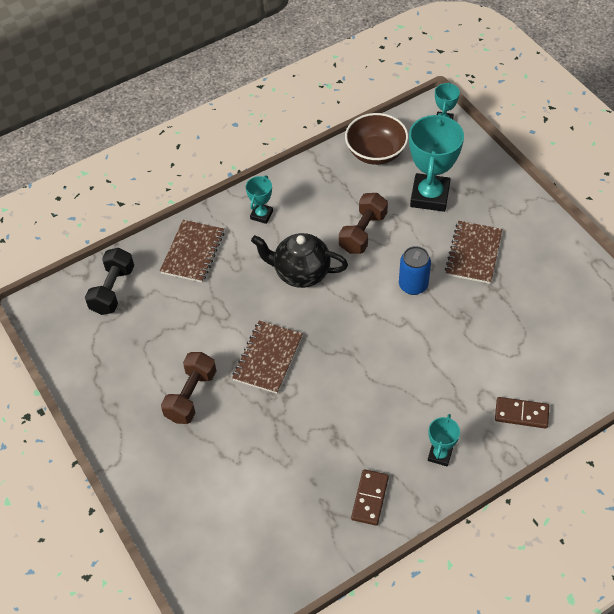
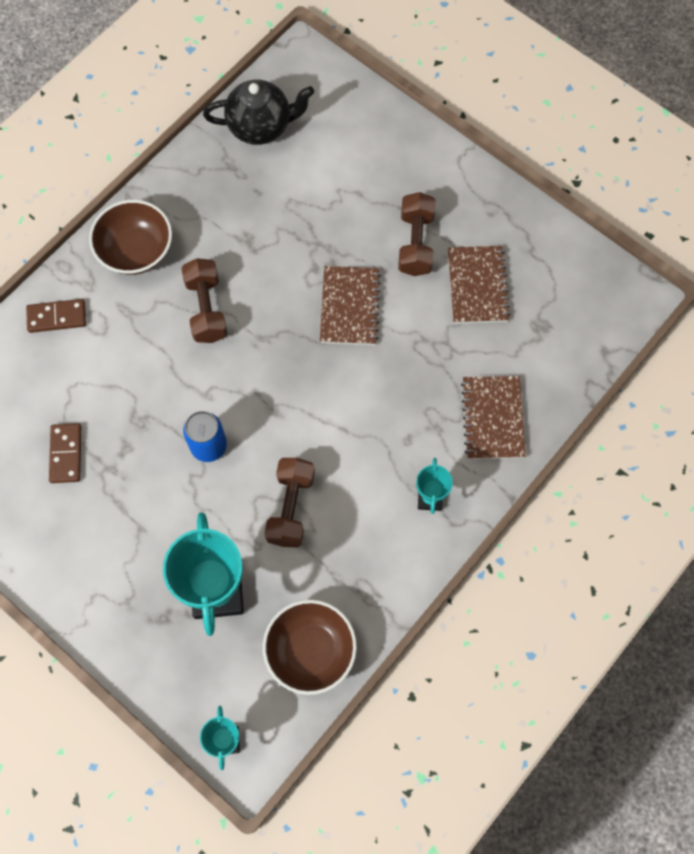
camera: 160 degrees right, 15 degrees up
black dumbbell [85,248,134,315] -> none
black teapot [251,233,348,288] -> black teapot moved to [203,80,314,145]
brown domino [351,469,389,526] -> brown domino moved to [49,423,81,483]
turquoise trophy [428,414,460,467] -> brown bowl [89,200,172,275]
brown notebook [445,221,502,284] -> brown notebook moved to [448,246,511,324]
none -> brown dumbbell [182,258,227,343]

